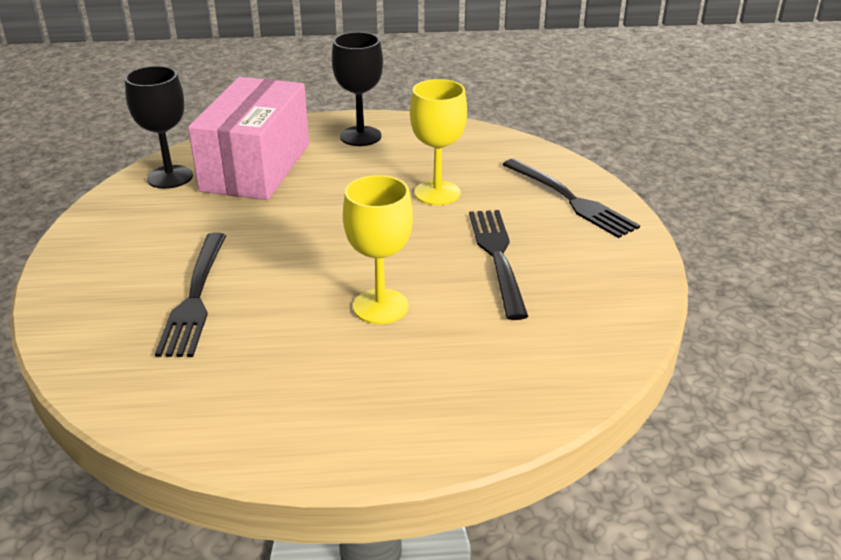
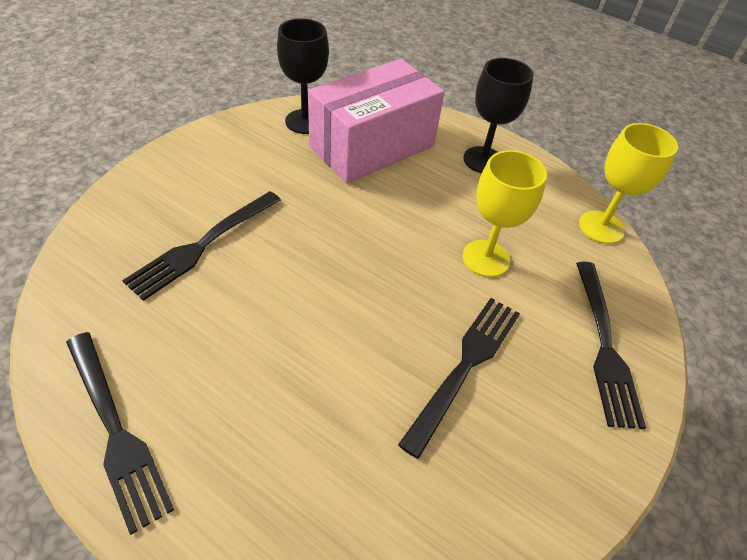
camera: 35 degrees right, 15 degrees up
yellow goblet [343,175,413,324] -> yellow goblet moved to [579,123,678,244]
none -> black fork [66,332,174,535]

